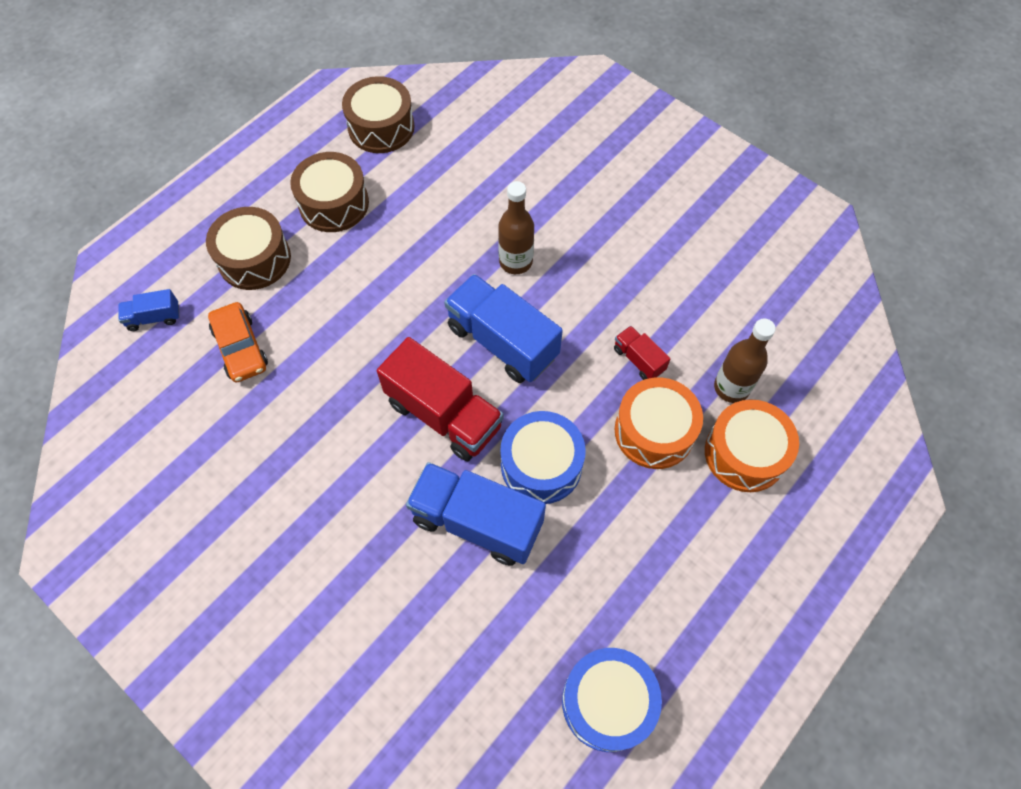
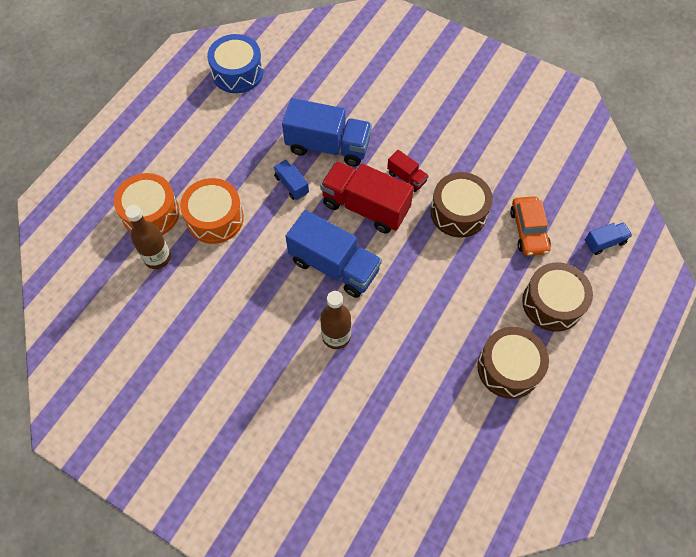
camera: 170 degrees right, 0 degrees up
orange car [208,302,268,382] -> orange car turned 150 degrees counterclockwise [510,196,551,256]
brown drum [342,76,415,153] -> brown drum moved to [431,172,493,238]
blue drum [500,411,586,504] -> blue truck [273,160,309,200]
red truck [614,326,671,380] -> red truck moved to [387,150,429,192]

